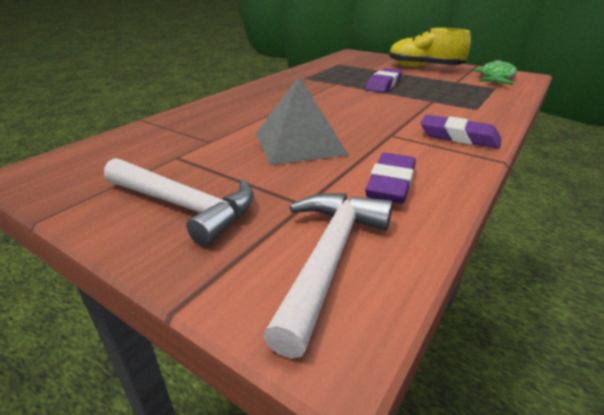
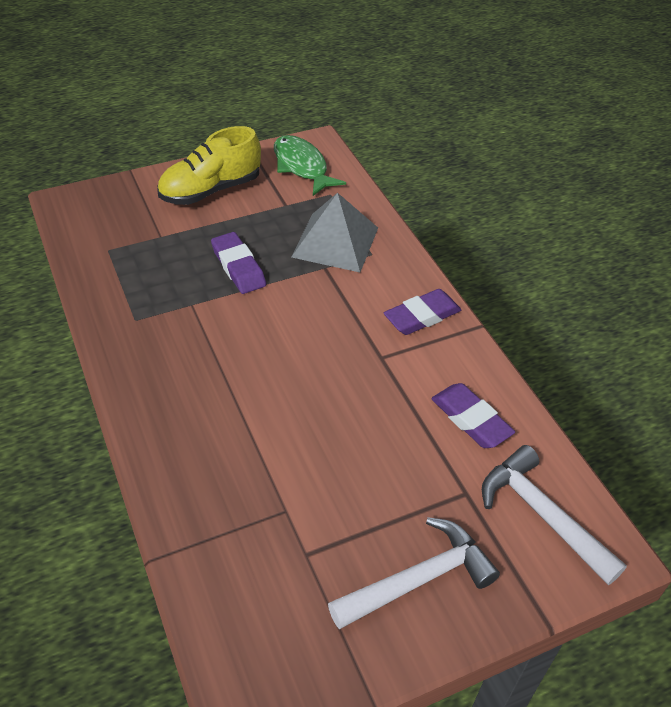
camera: 60 degrees left, 15 degrees up
grey pyramid [255,76,349,165] -> grey pyramid moved to [291,193,378,272]

